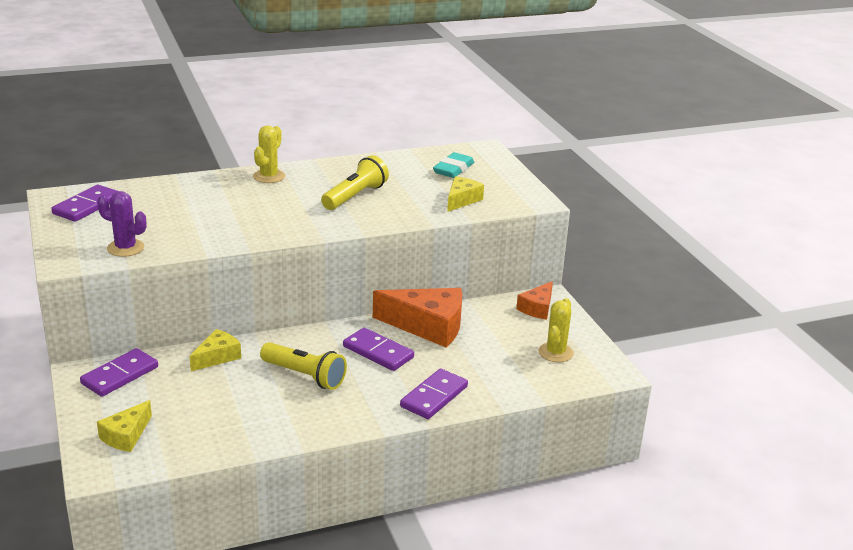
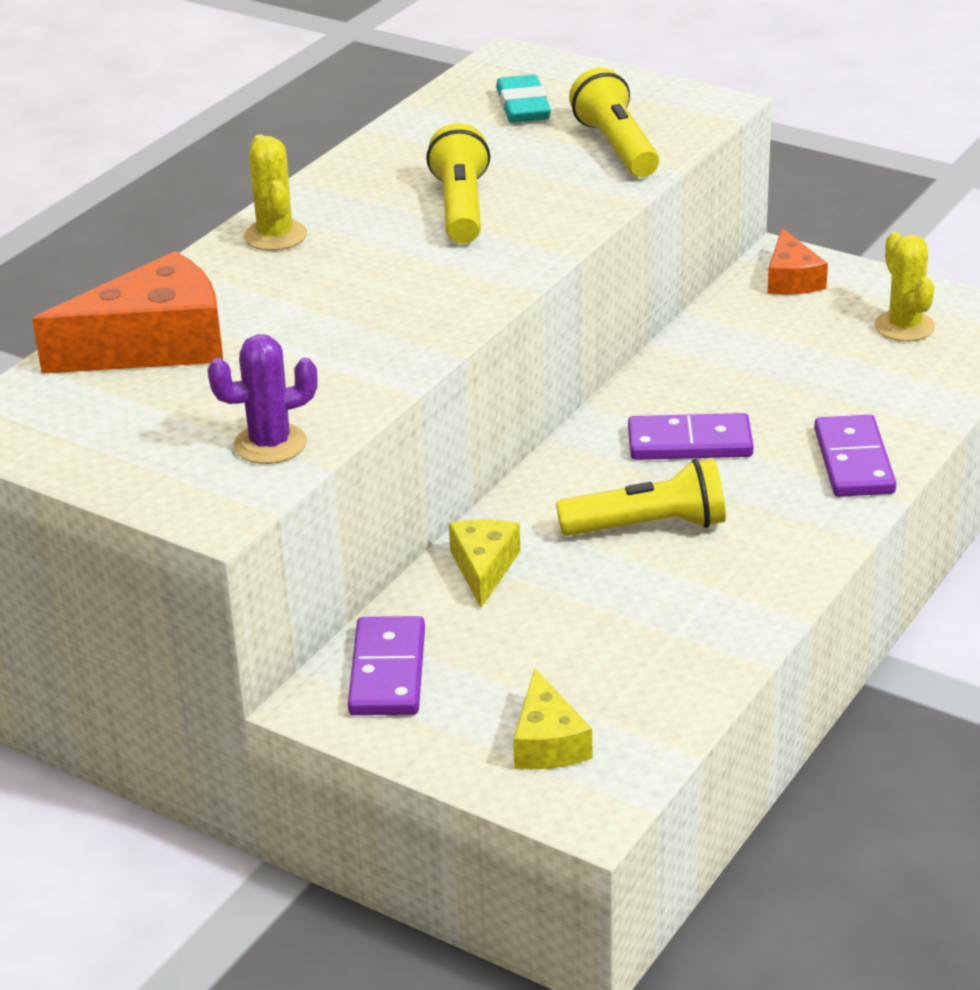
camera: 35 degrees left, 5 degrees up
purple domino [51,185,118,222] -> none
orange cheese [373,288,462,348] -> orange cheese moved to [32,251,223,374]
yellow cheese [447,176,484,212] -> yellow flashlight [569,67,659,177]

